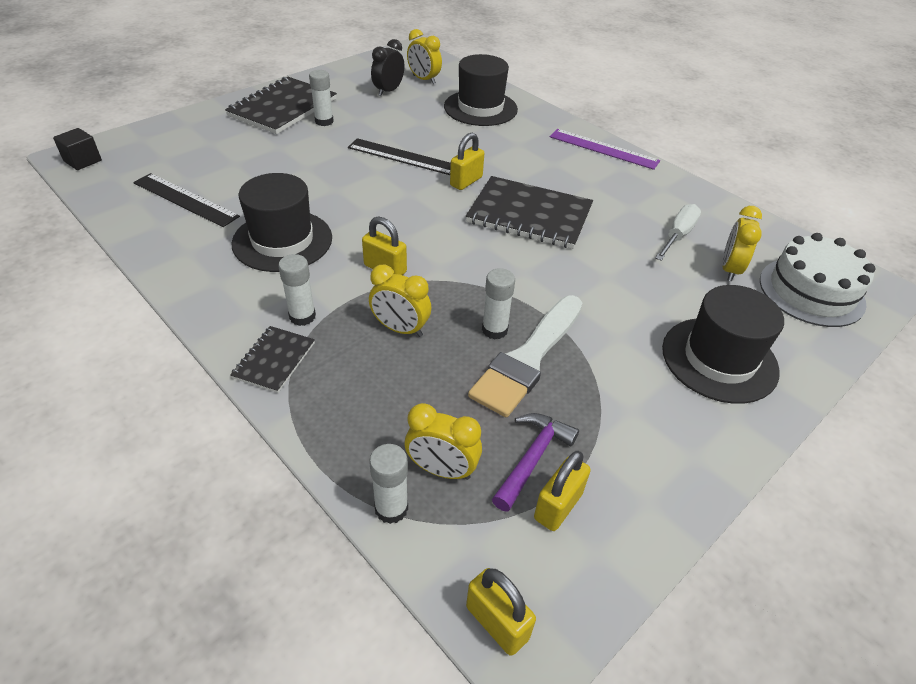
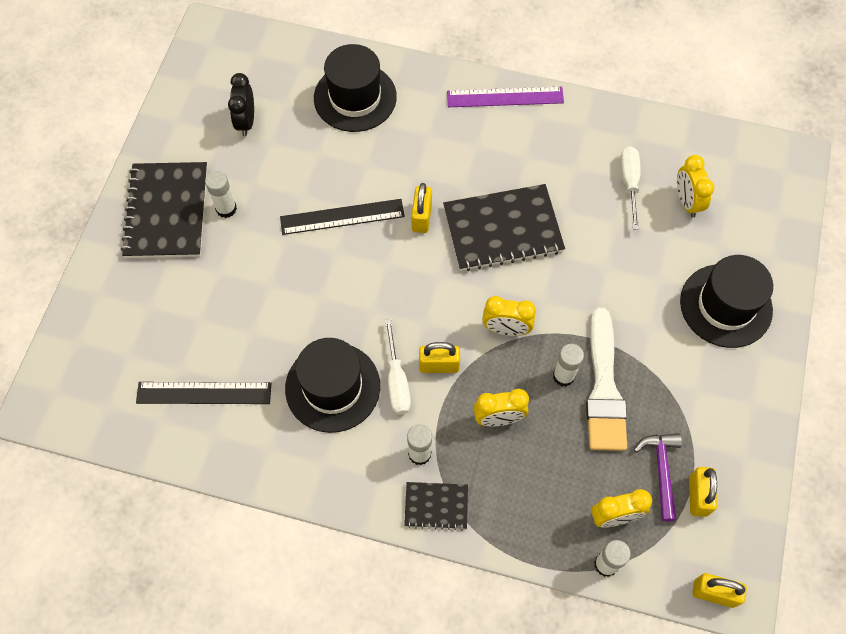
camera: 30 degrees left, 20 degrees up
black cube [53,128,102,170] -> none
black notebook [230,326,315,393] -> black notebook turned 75 degrees counterclockwise [404,482,468,530]
yellow clock [407,29,442,84] -> yellow clock moved to [482,296,536,336]
white cake [760,233,876,327] -> none
none -> white screwdriver [385,319,411,414]

